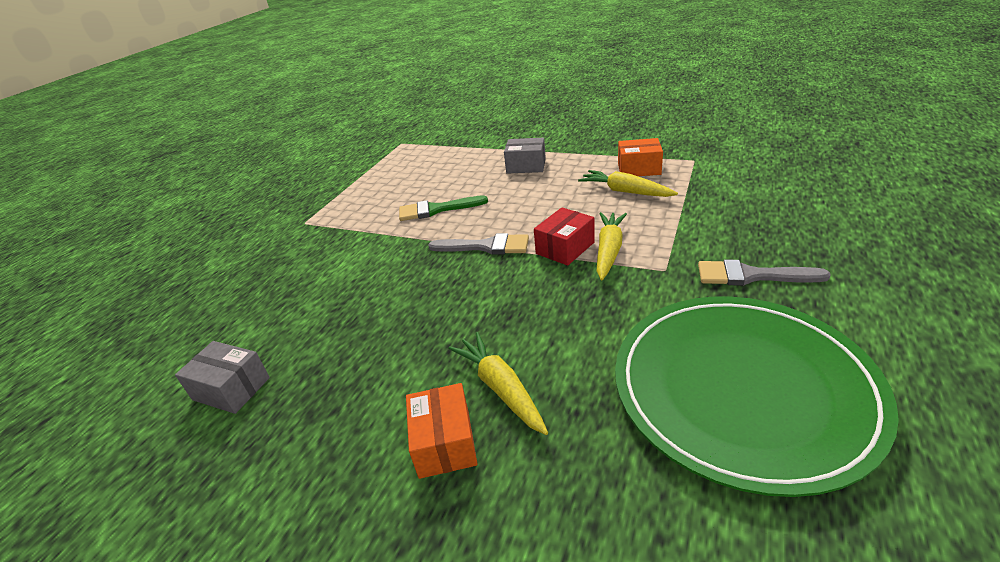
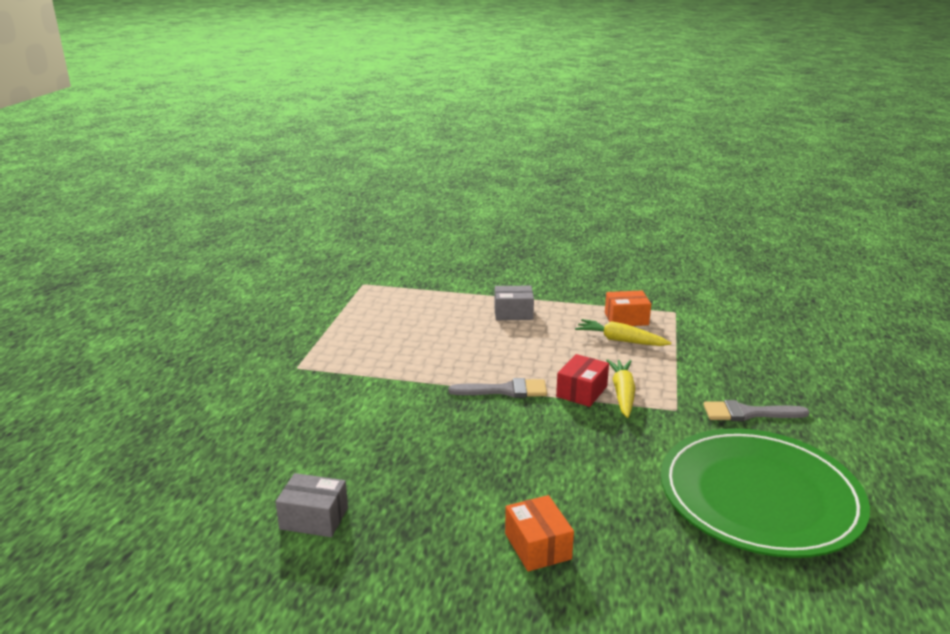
camera: 15 degrees left, 10 degrees down
green brush [399,195,488,221] -> none
yellow carrot [448,332,548,435] -> none

